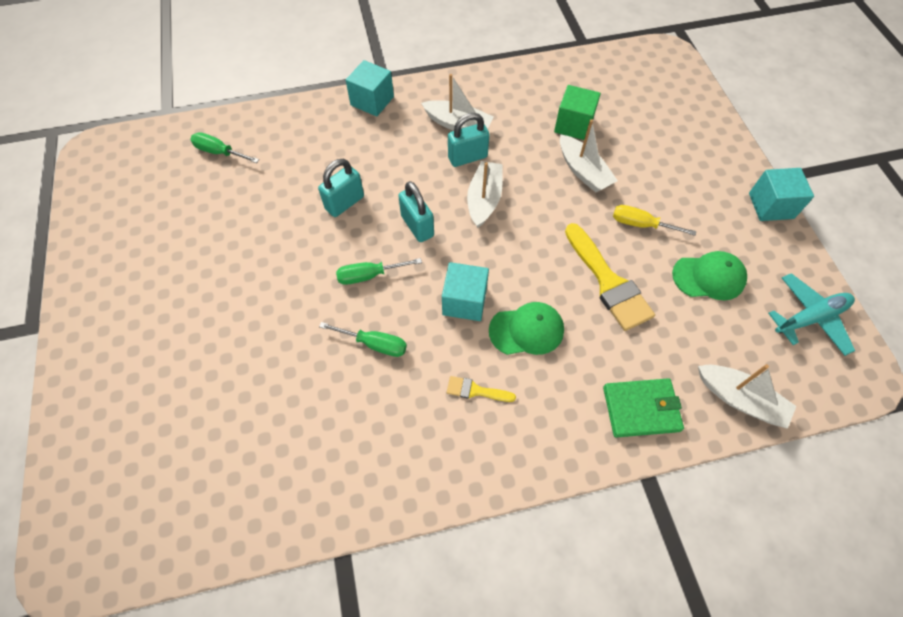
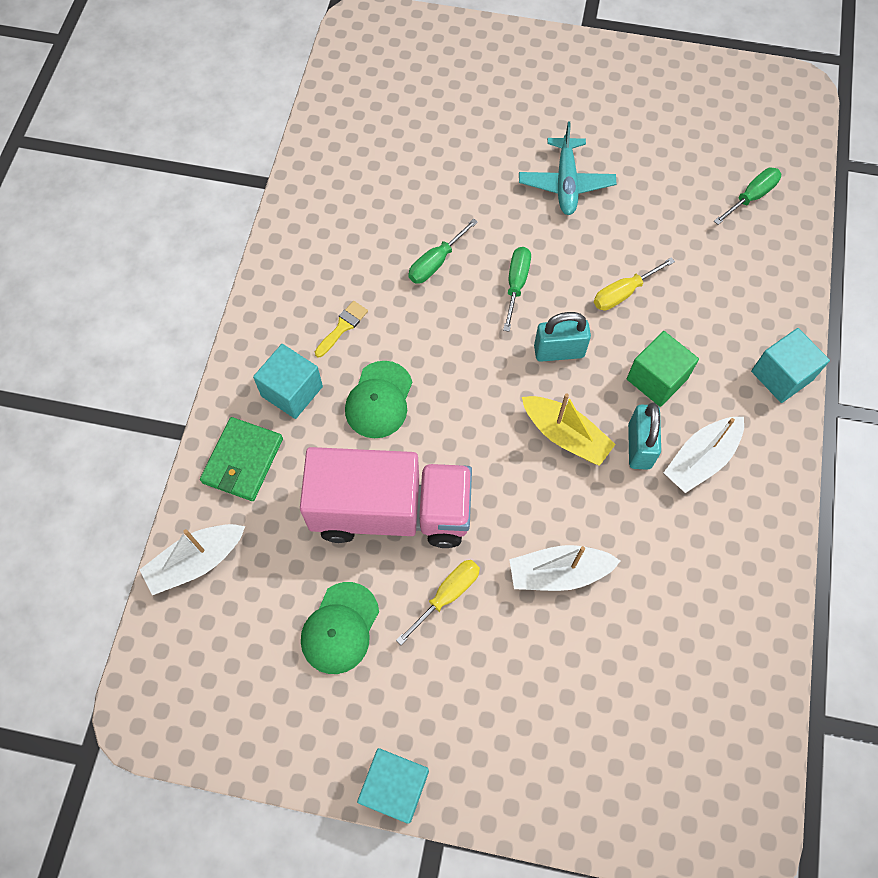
camera: 115 degrees right, 5 degrees up
turquoise padlock [318,159,364,217] -> yellow screwdriver [594,257,675,310]
turquoise cube [442,262,489,321] -> turquoise cube moved to [253,344,323,419]
white boat [467,161,503,228] -> yellow boat [522,393,616,466]
green cube [554,85,601,140] -> green cube moved to [627,331,699,407]
yellow brush [565,223,655,331] -> pink truck [300,447,472,548]
turquoise plane [768,273,855,356] -> turquoise plane moved to [519,121,616,215]

